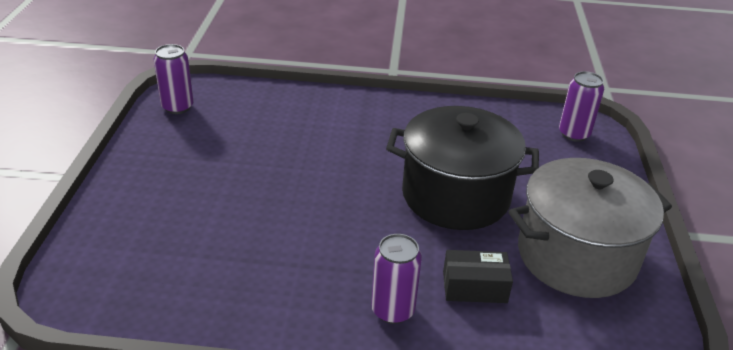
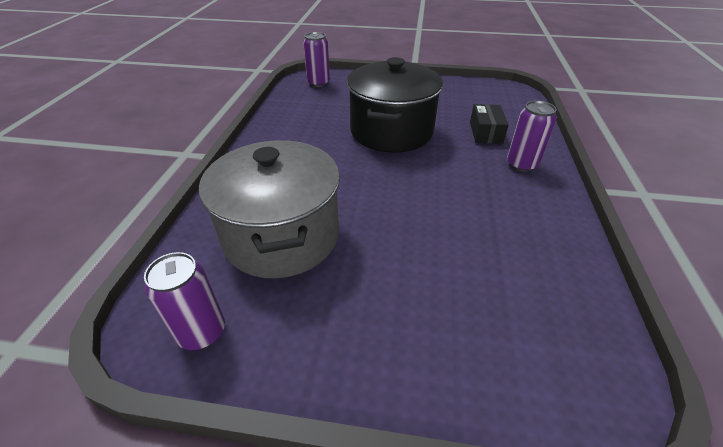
camera: 85 degrees left, 5 degrees up
grey pot [509,158,672,298] -> grey pot moved to [199,140,340,279]

